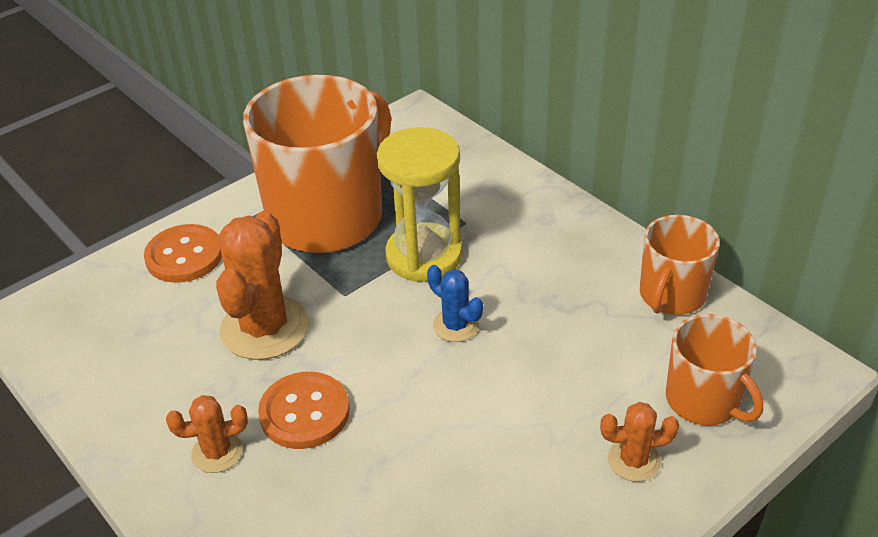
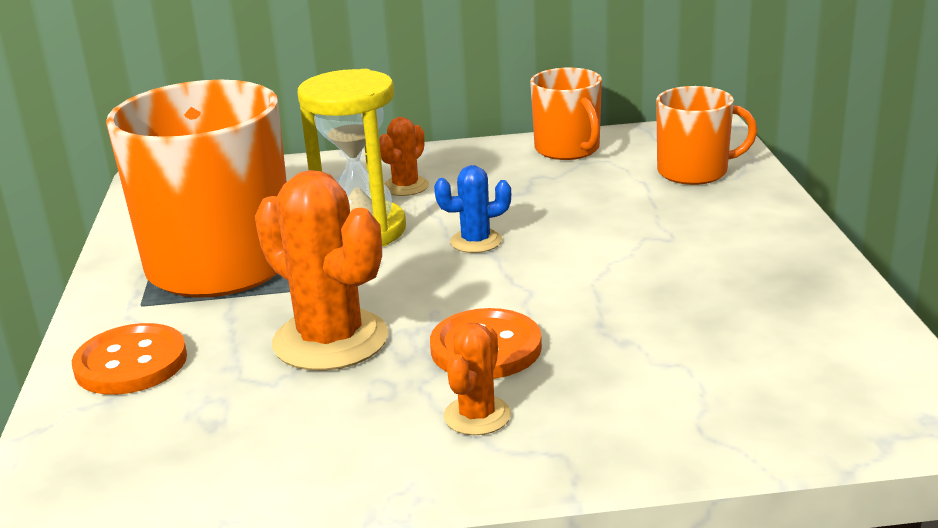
camera: 55 degrees left, 15 degrees down
orange cactus [600,402,679,482] -> orange cactus moved to [379,117,429,196]

